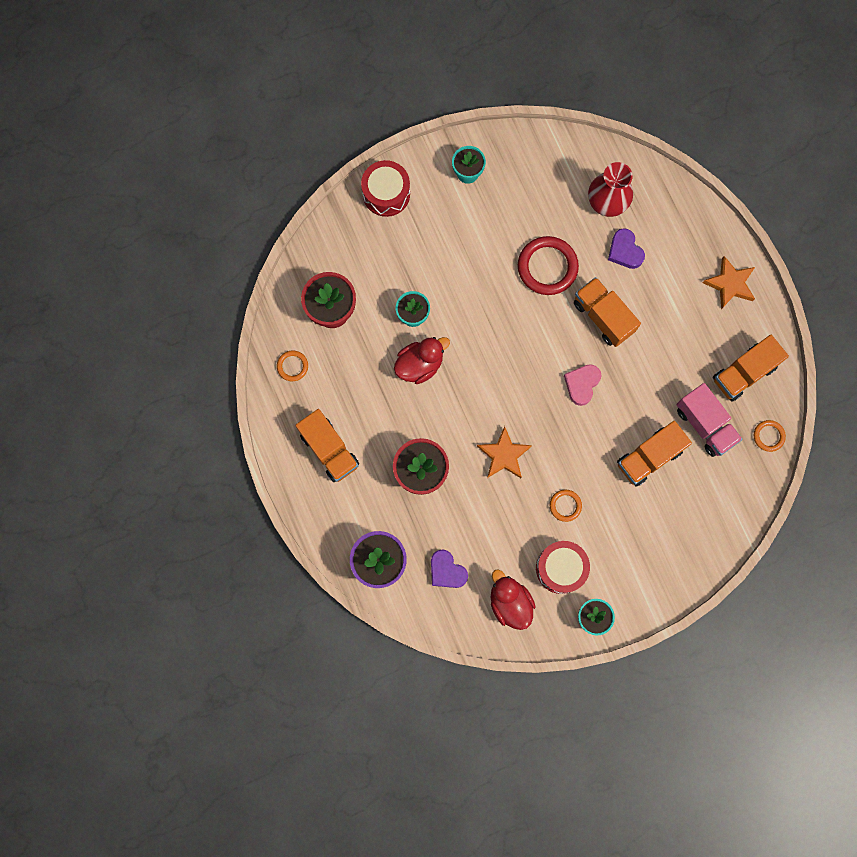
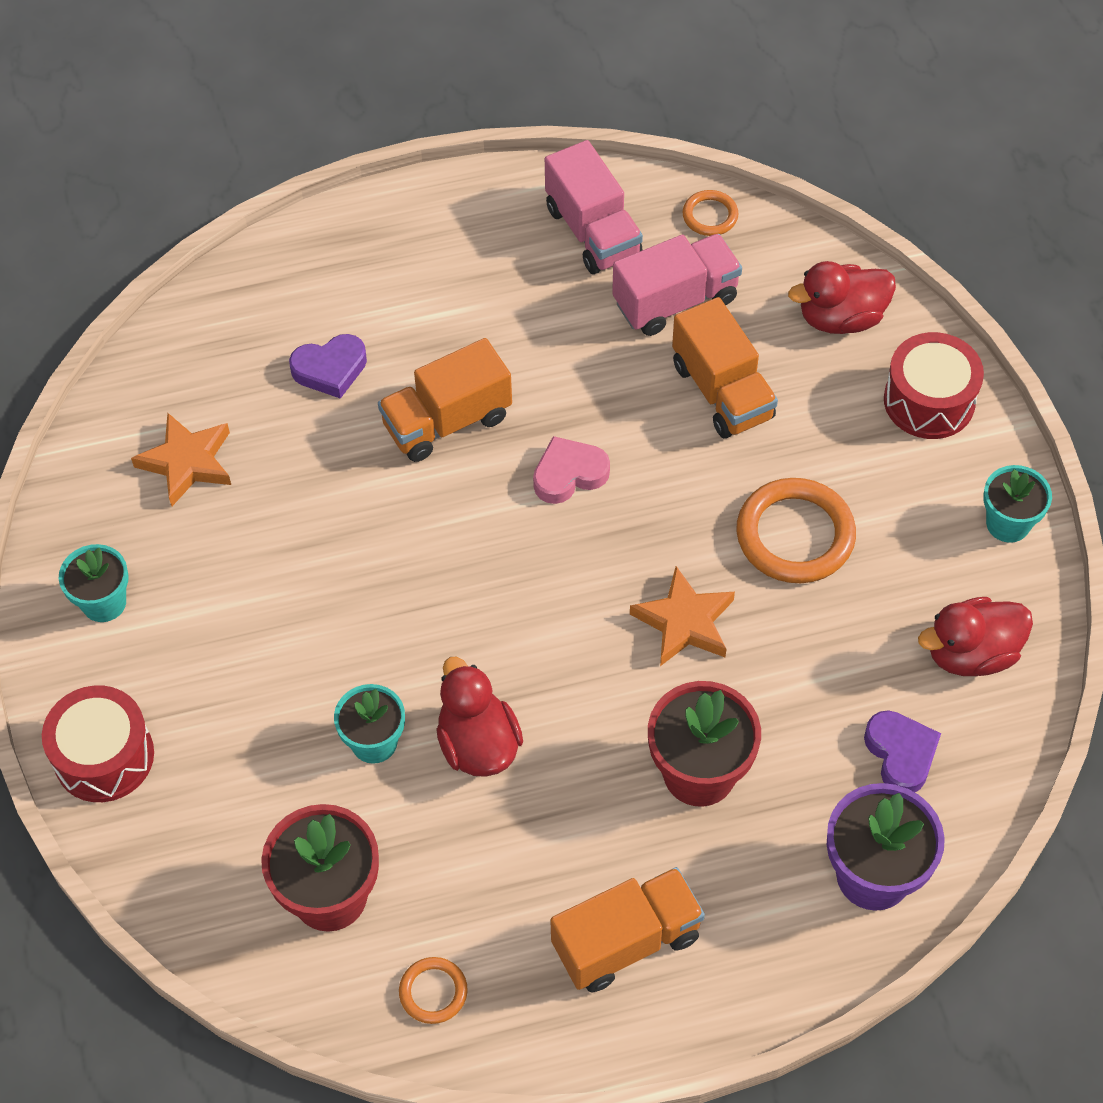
camera: 80 degrees left, 20 degrees down
purple heart [431,549,468,588] -> purple heart turned 75 degrees counterclockwise [864,710,941,792]
red ring [518,236,579,295] -> none
red drum [536,541,590,594] -> red drum moved to [884,332,984,439]
orange ring [550,490,582,522] -> orange ring [736,478,856,583], size x1.95
pink heart [564,364,601,406] -> pink heart turned 120 degrees clockwise [533,436,610,504]
red vase [588,162,633,217] -> none
orange star [703,256,755,309] -> orange star moved to [131,413,231,506]
orange truck [713,335,789,402] -> pink truck [545,140,643,274]
none -> red duck [788,261,896,334]

